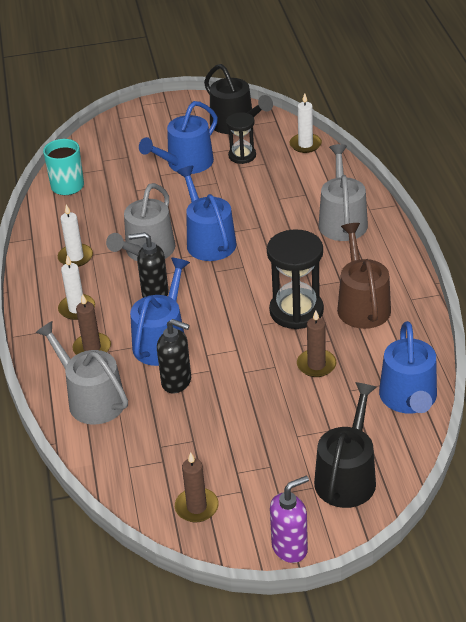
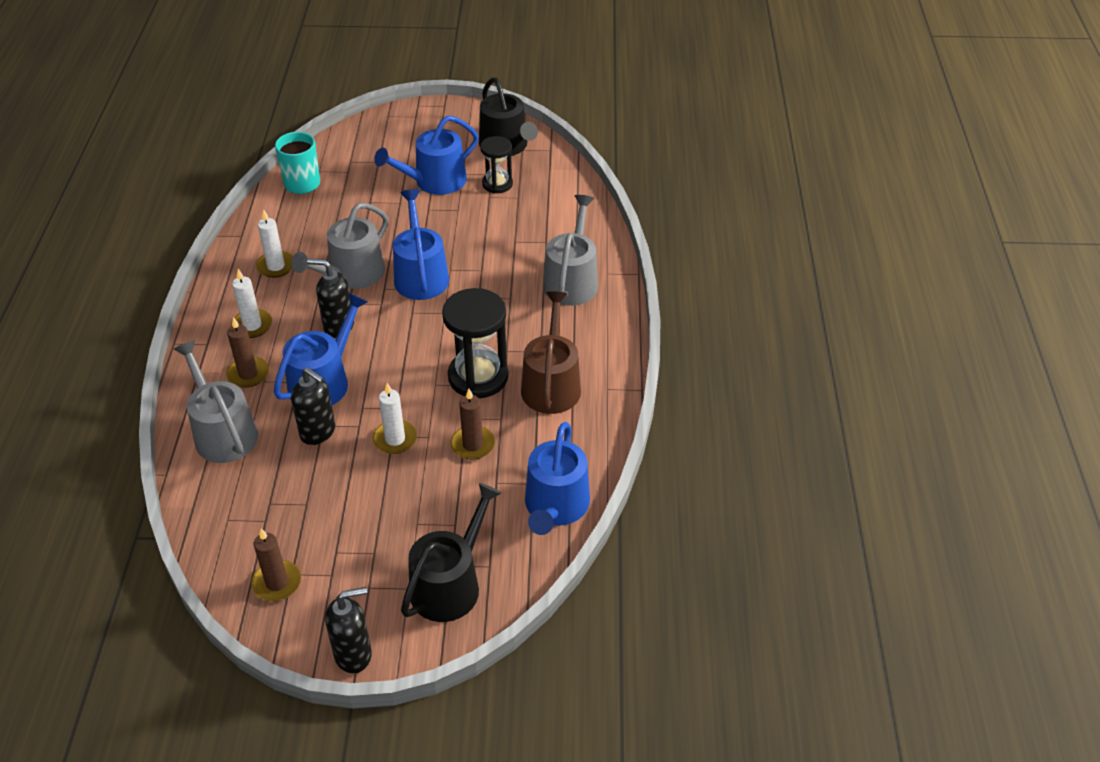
camera: 10 degrees right, 5 degrees up
purple soap dispenser [270,476,309,563] -> black soap dispenser [325,587,372,673]
white candle [290,93,322,153] -> white candle moved to [372,383,417,454]

